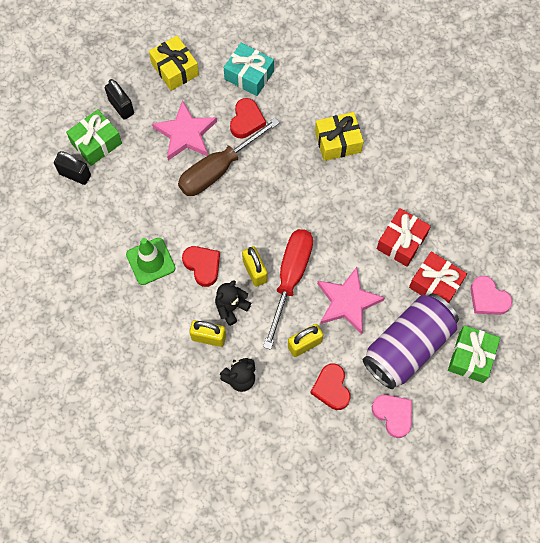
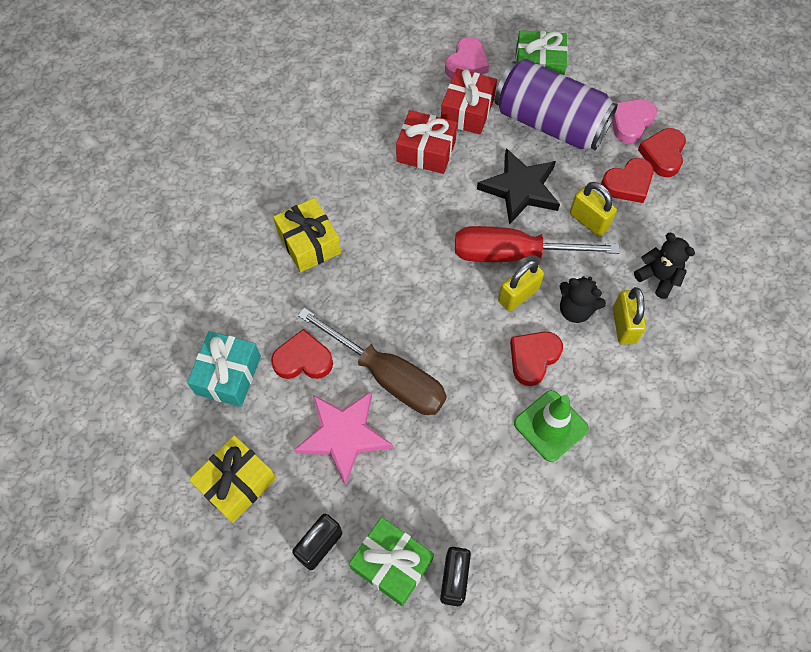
camera: 105 degrees left, 5 degrees down
pink star [317,267,385,334] -> black star [477,148,560,225]
none -> red heart [638,128,686,177]

